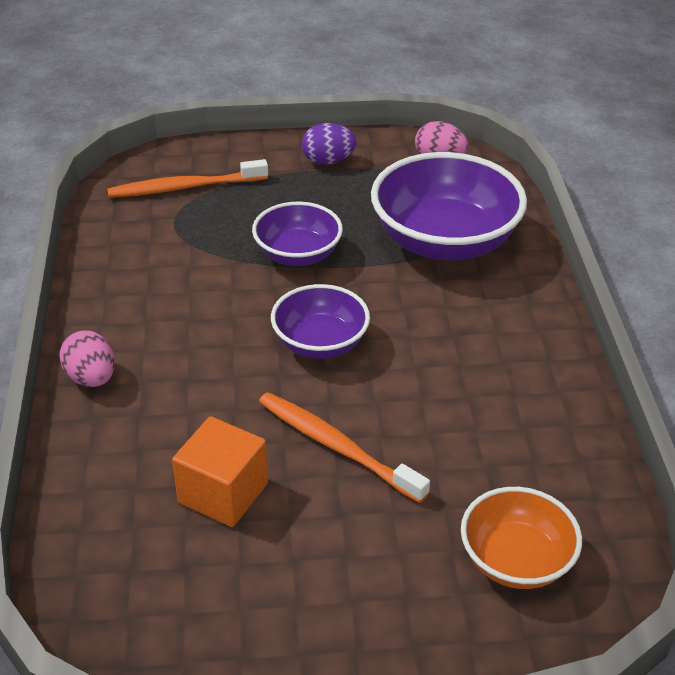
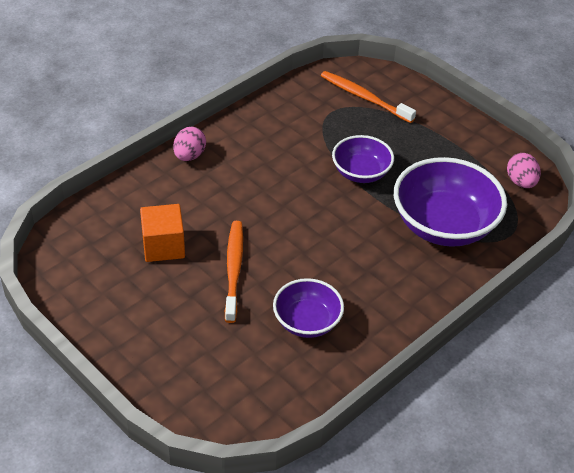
camera: 50 degrees right, 5 degrees up
purple bowl [271,284,370,359] -> purple bowl moved to [273,278,344,338]
purple egg [302,123,357,165] -> none
orange bowl [461,487,582,589] -> none

